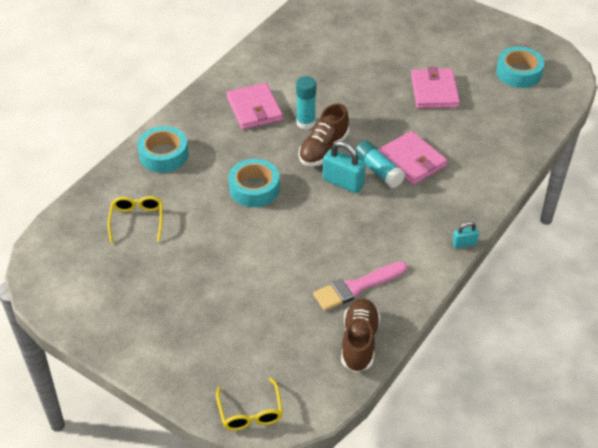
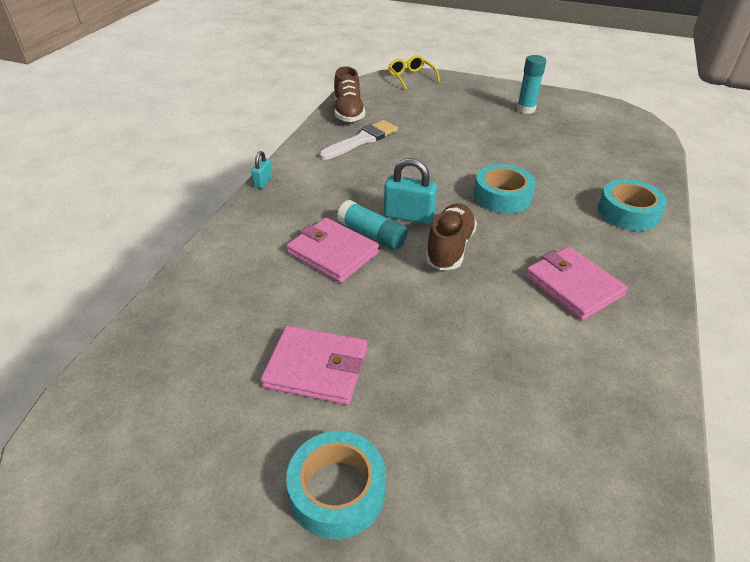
camera: 165 degrees right, 5 degrees down
yellow glasses [107,196,163,243] -> none
turquoise glue stick [296,76,316,130] -> turquoise glue stick moved to [517,55,546,114]
pink brush [313,261,407,311] -> white brush [319,120,398,160]
pink wallet [411,67,460,109] -> pink wallet turned 60 degrees counterclockwise [261,325,367,405]
turquoise padlock [452,222,479,249] -> turquoise padlock turned 45 degrees counterclockwise [251,151,273,189]
turquoise tape [496,47,545,88] -> turquoise tape moved to [286,431,386,539]

